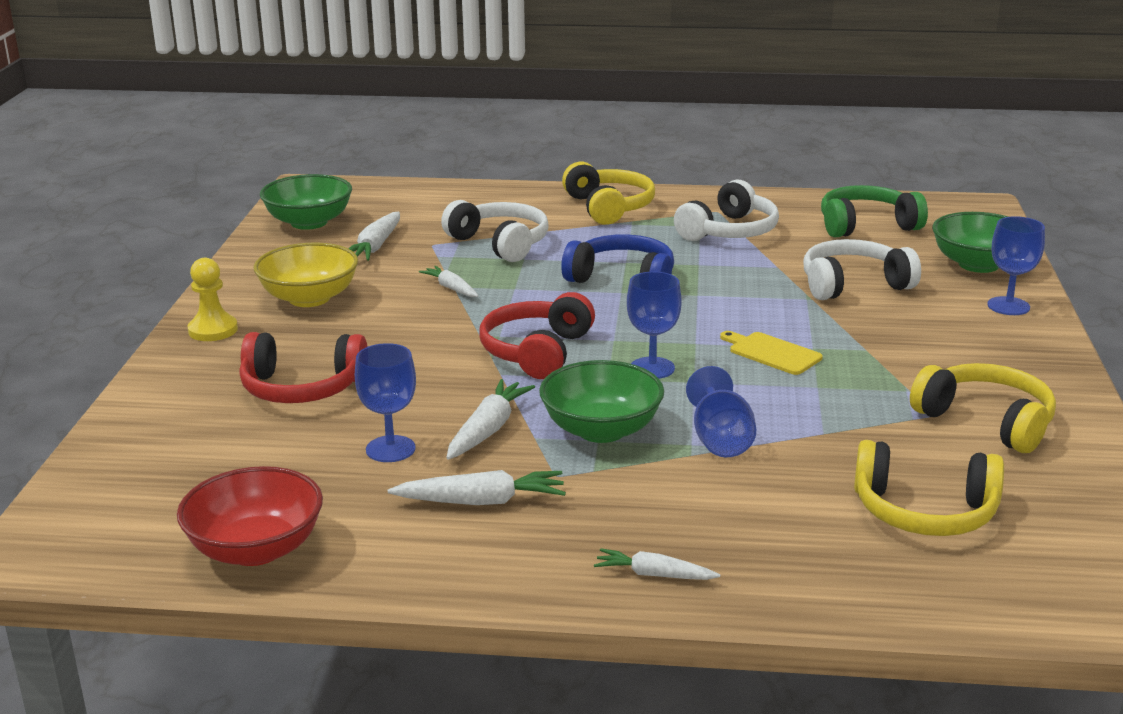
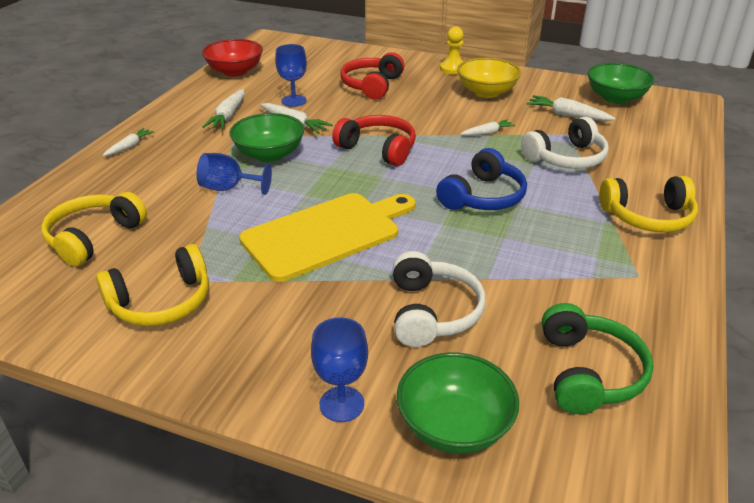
camera: 105 degrees right, 10 degrees up
blue goblet [627,272,682,379] -> none
white headphones [674,180,779,241] -> none
yellow cutting board [720,331,823,375] -> yellow cutting board [239,193,415,282], size x2.23

